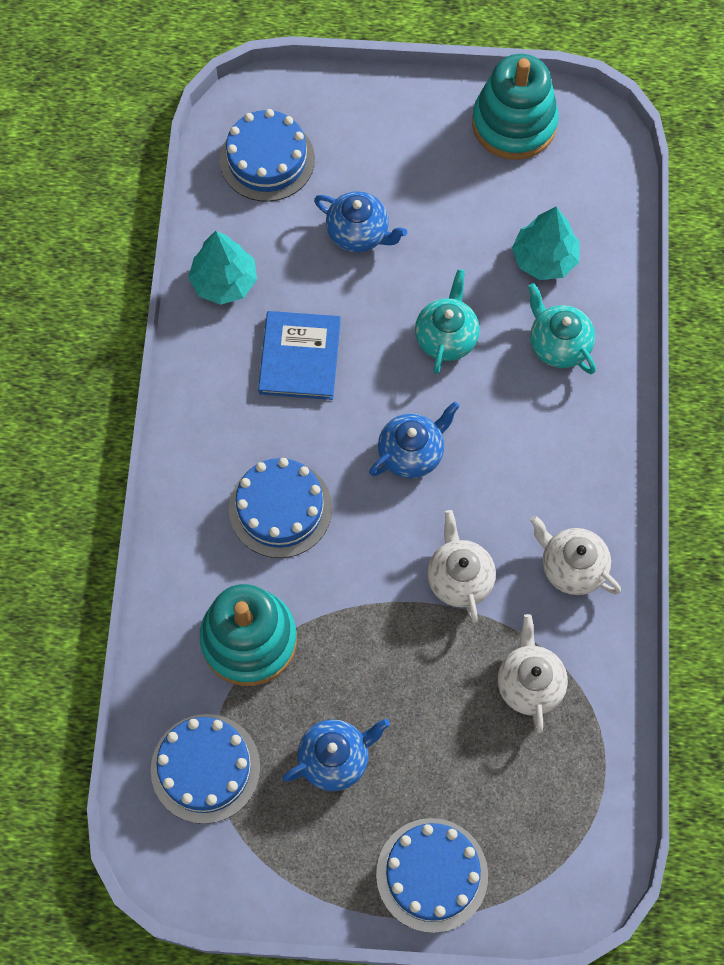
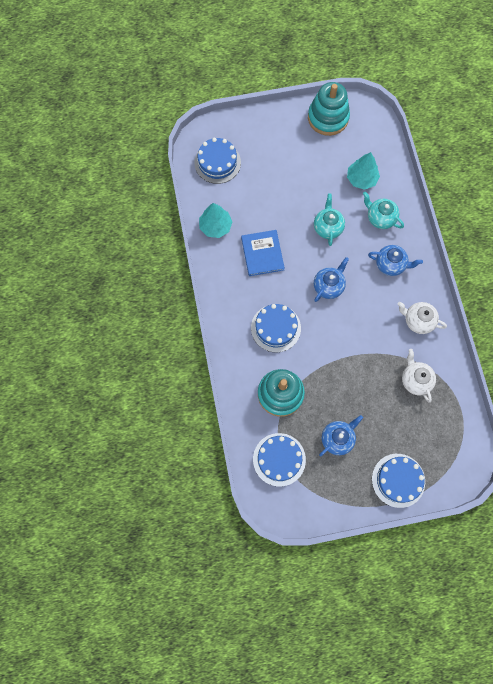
camera: 15 degrees left, 5 degrees up
blue teapot [314,191,407,252] -> blue teapot moved to [368,245,423,276]
white teapot [427,510,496,623] -> none

